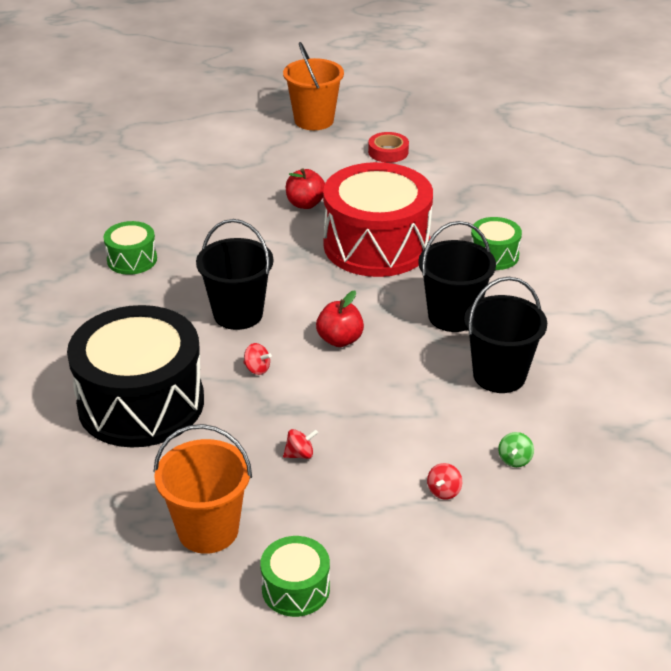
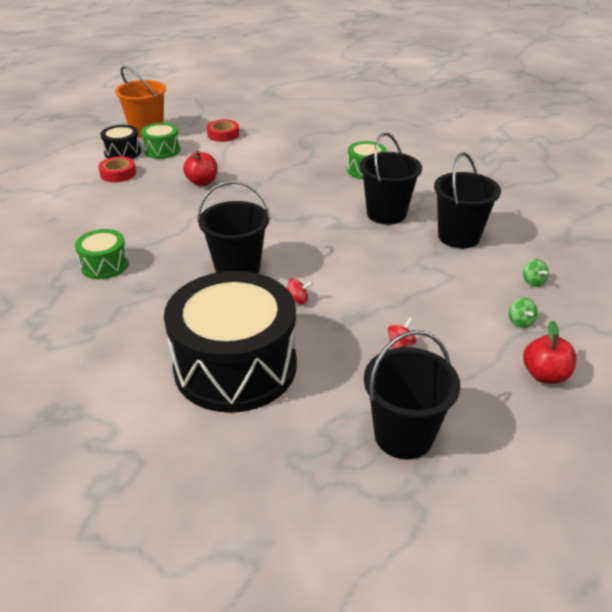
camera: 35 degrees left, 0 degrees up
orange bucket [154,424,252,554] -> black bucket [364,330,460,459]
green drum [260,536,330,617] -> green drum moved to [141,123,181,159]
red apple [316,291,364,347] -> red apple moved to [523,320,576,384]
red drum [323,162,433,277] -> none
red spinning top [427,463,462,500] -> green spinning top [509,298,538,328]
none -> red tape [98,156,136,182]
none -> black drum [100,125,141,159]

